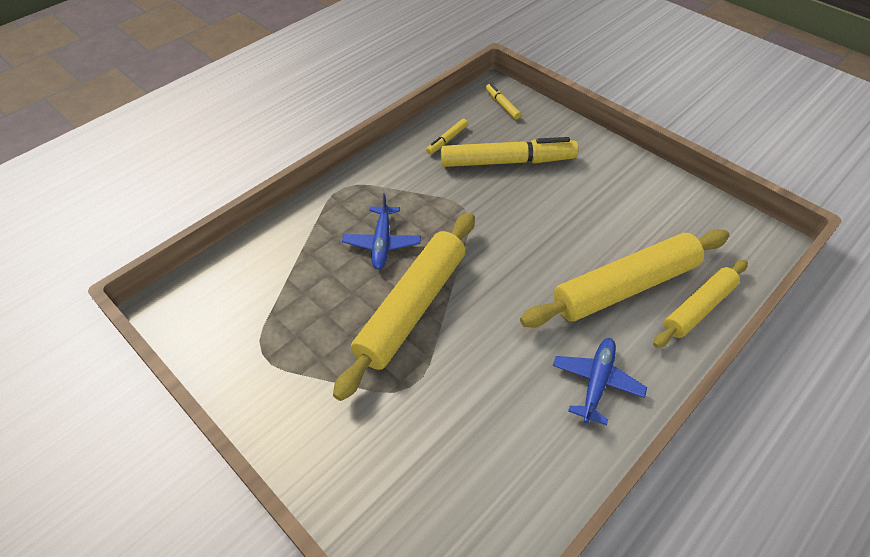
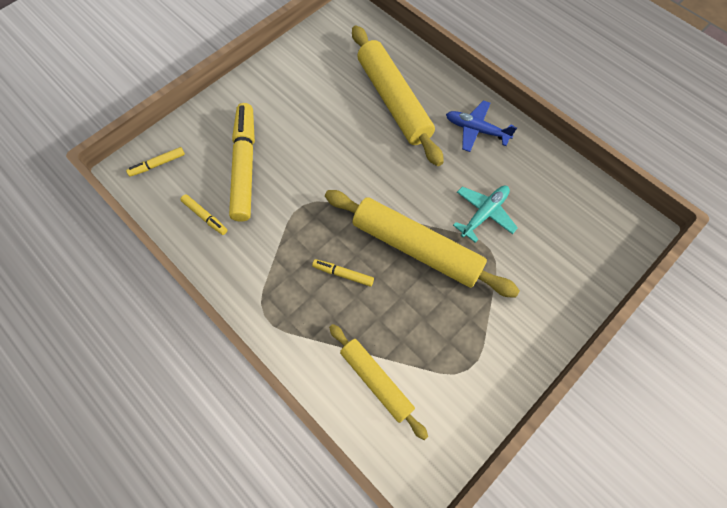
camera: 90 degrees left, 15 degrees up
blue plane [342,193,421,269] -> yellow marker [312,259,374,287]
yellow rolling pin [653,260,748,348] -> yellow rolling pin moved to [329,324,428,440]
none -> turquoise plane [453,186,518,243]

